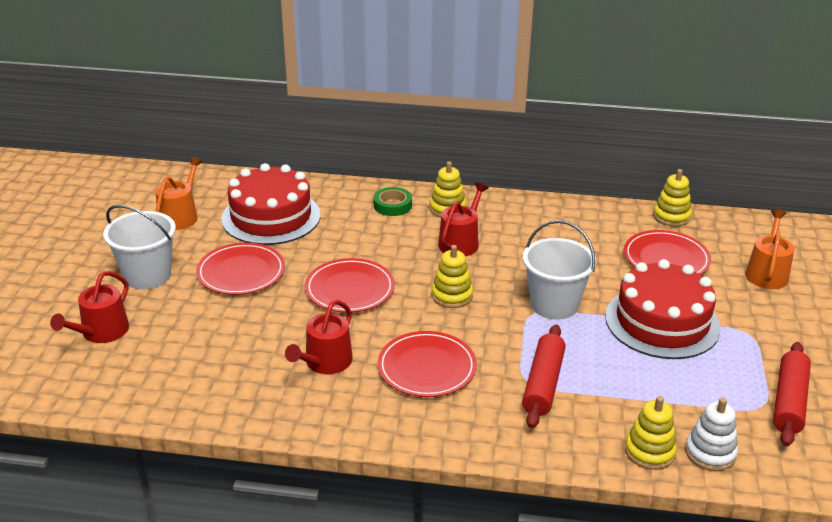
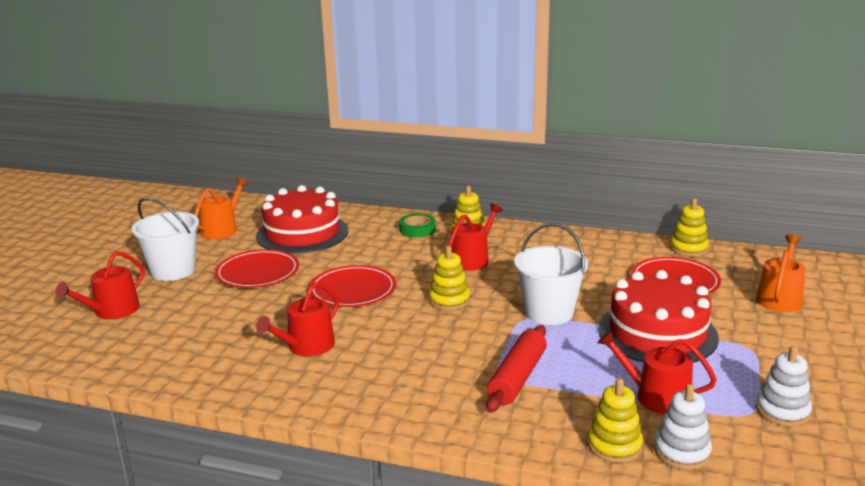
camera: 10 degrees right, 10 degrees down
red plate [377,331,477,397] -> none
red rolling pin [773,342,811,446] -> white stacking toy [756,346,812,426]
none -> red watering can [598,330,717,414]

